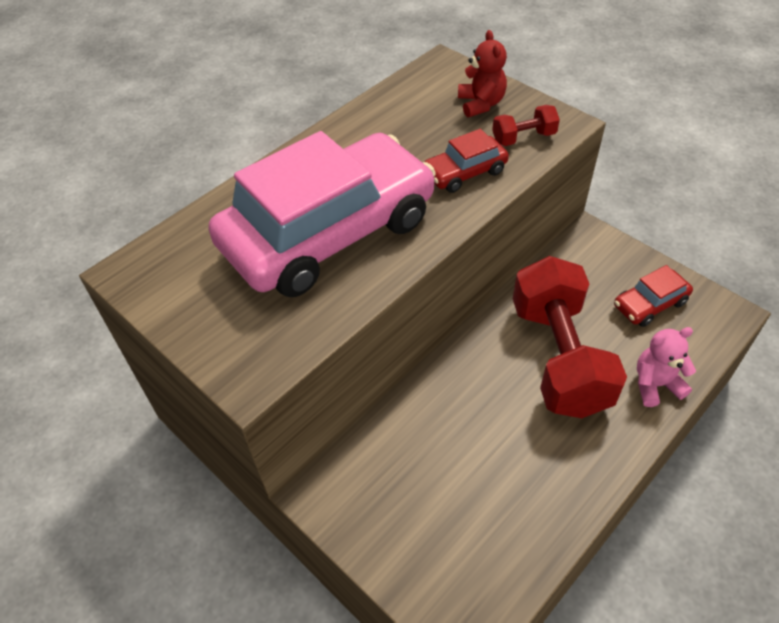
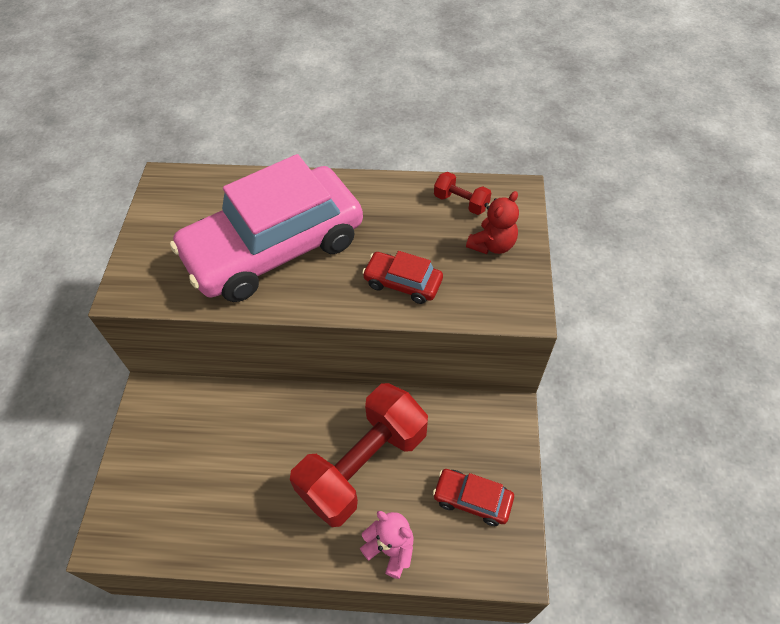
camera: 50 degrees right, 5 degrees up
pink car [208,131,436,297] -> pink car turned 135 degrees clockwise [170,154,363,302]
red dumbbell [492,105,560,146] -> red dumbbell moved to [434,172,491,215]

